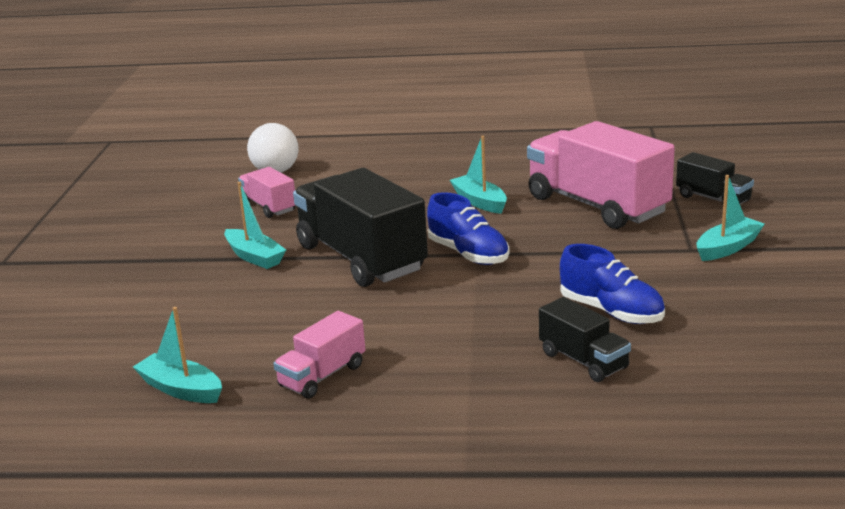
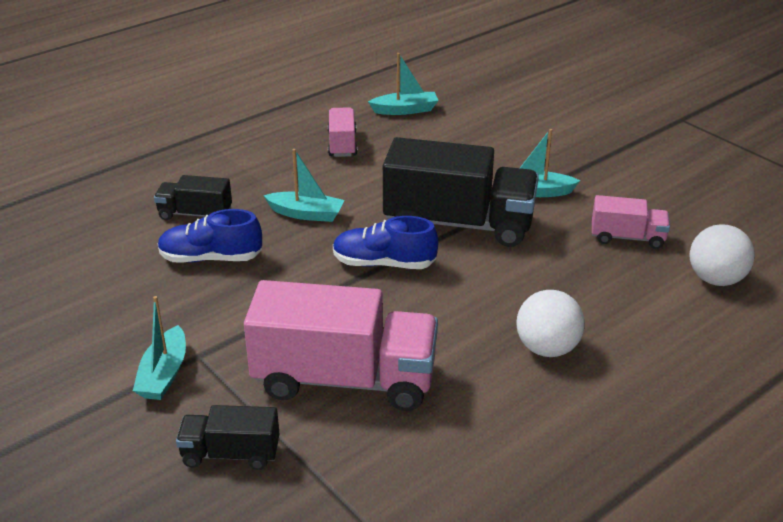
camera: 135 degrees right, 10 degrees up
turquoise boat [450,136,507,214] -> turquoise boat moved to [264,149,345,222]
none -> white ball [516,290,585,357]

